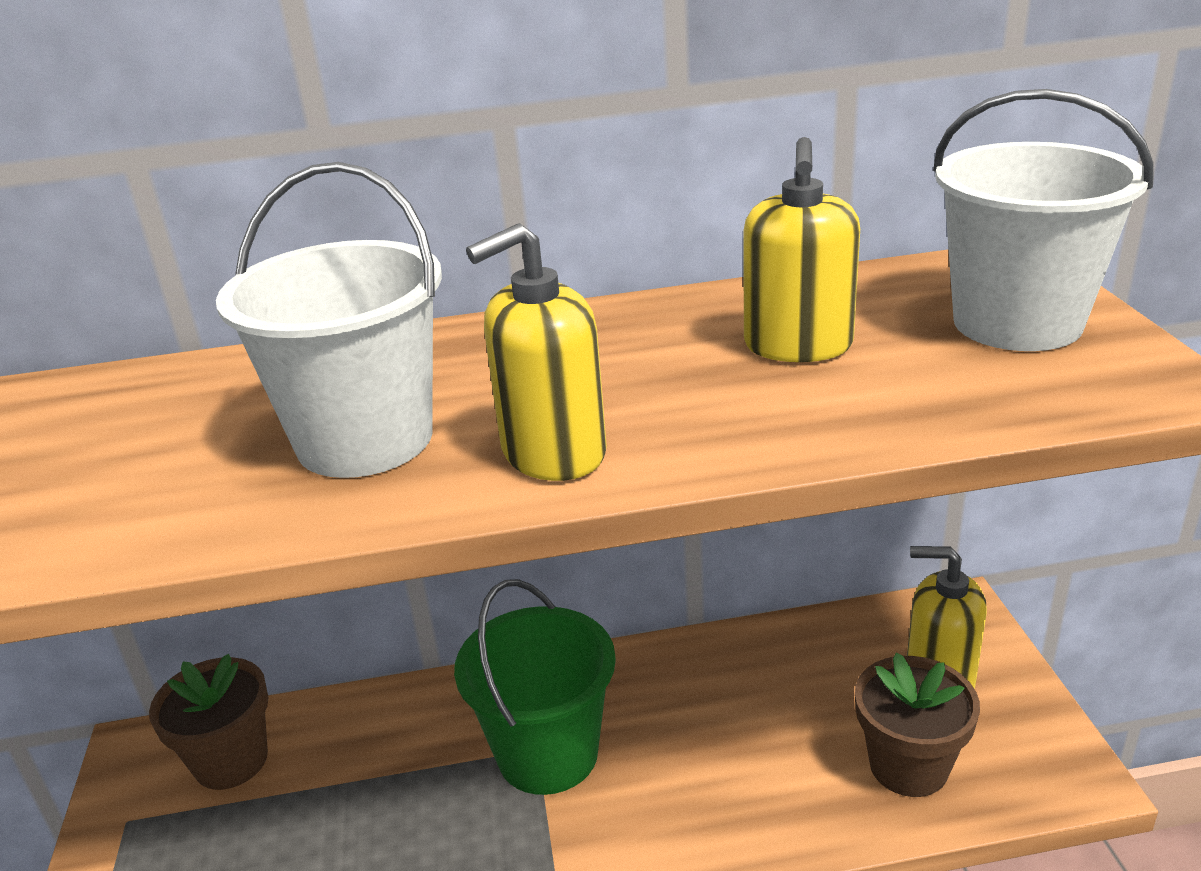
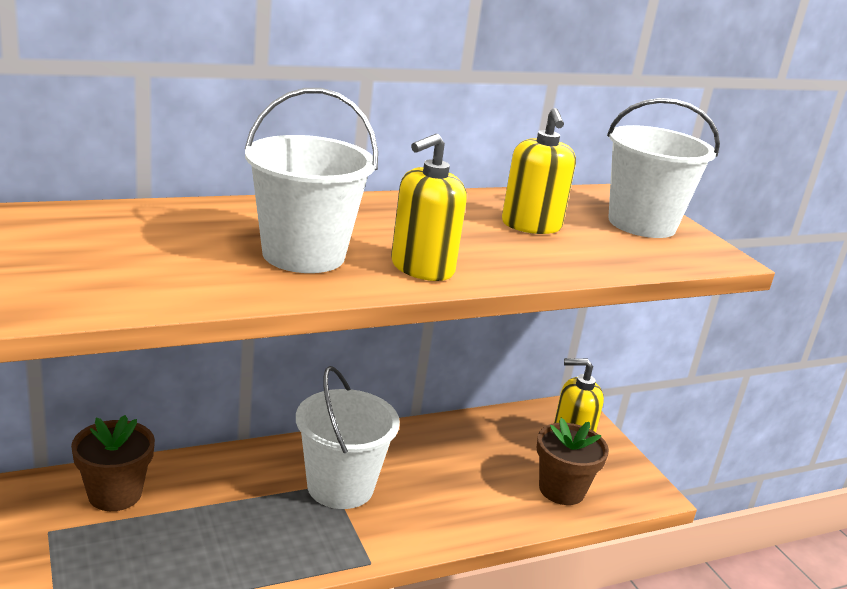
camera: 20 degrees left, 5 degrees down
green bucket [454,579,616,795] -> white bucket [296,366,400,509]

